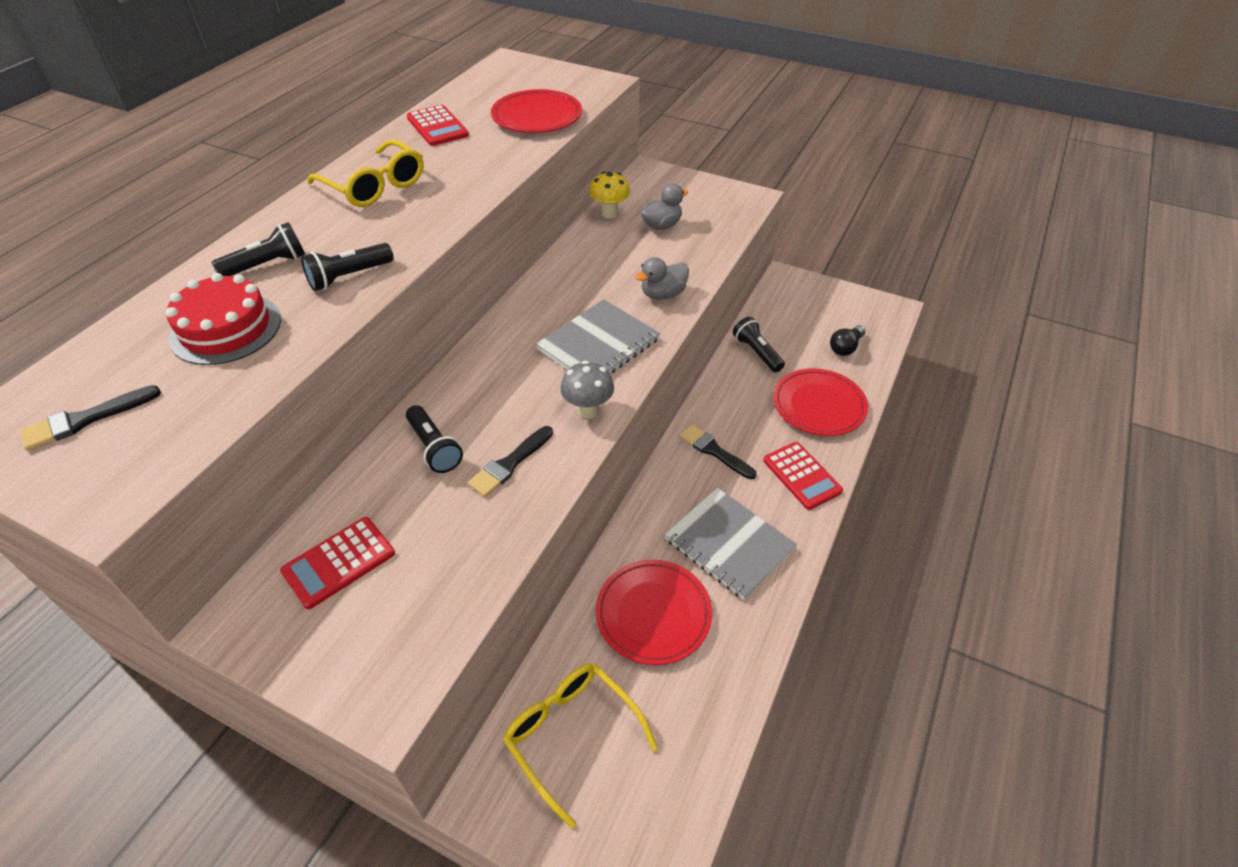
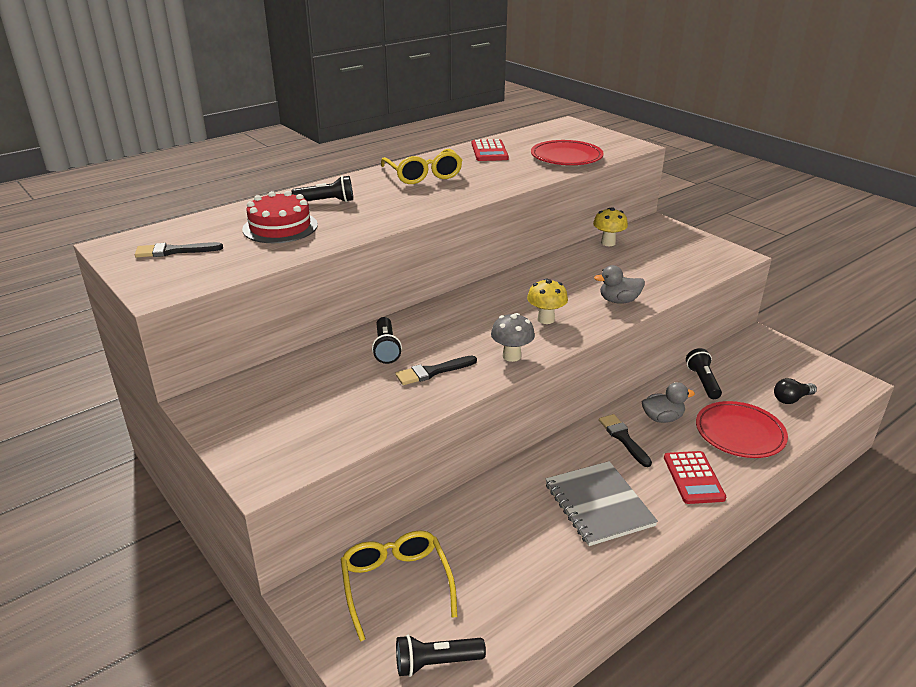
camera: 25 degrees right, 15 degrees down
red calculator [280,517,395,609] -> none
black flashlight [301,243,394,291] -> black flashlight moved to [396,635,486,677]
grey notebook [536,299,660,373] -> yellow mushroom [527,278,568,324]
red plate [595,560,712,665] -> none
grey duck [641,183,688,230] -> grey duck moved to [642,382,695,423]

